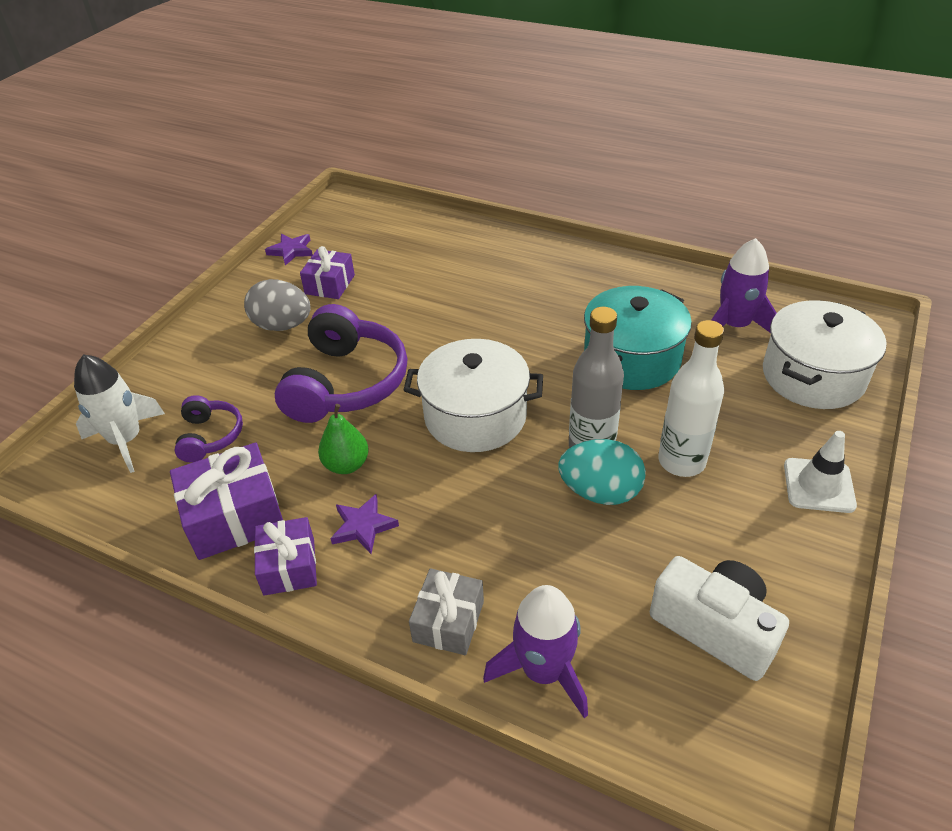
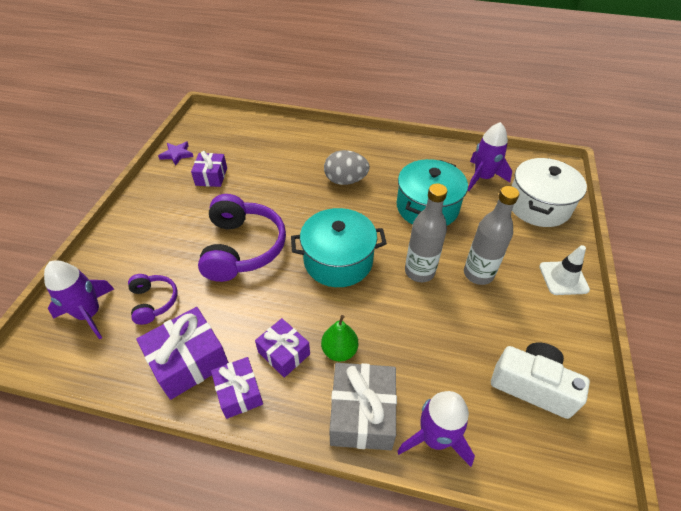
camera: 15 degrees left, 5 degrees up
white rocket [74,354,165,473] -> purple rocket [44,260,114,340]
grey egg [244,279,311,331] -> grey egg moved to [324,150,370,185]
green pear [318,404,369,474] -> green pear moved to [321,315,358,362]
purple star [330,494,399,554] -> purple gift [255,318,310,378]
white pot [404,339,543,452] -> turquoise pot [291,208,387,287]
grey gift [409,568,484,655] -> grey gift [329,363,397,450], size x1.55
turquoise egg [558,439,646,505] -> none
white bottle [658,320,724,477] -> grey bottle [464,186,519,285]

